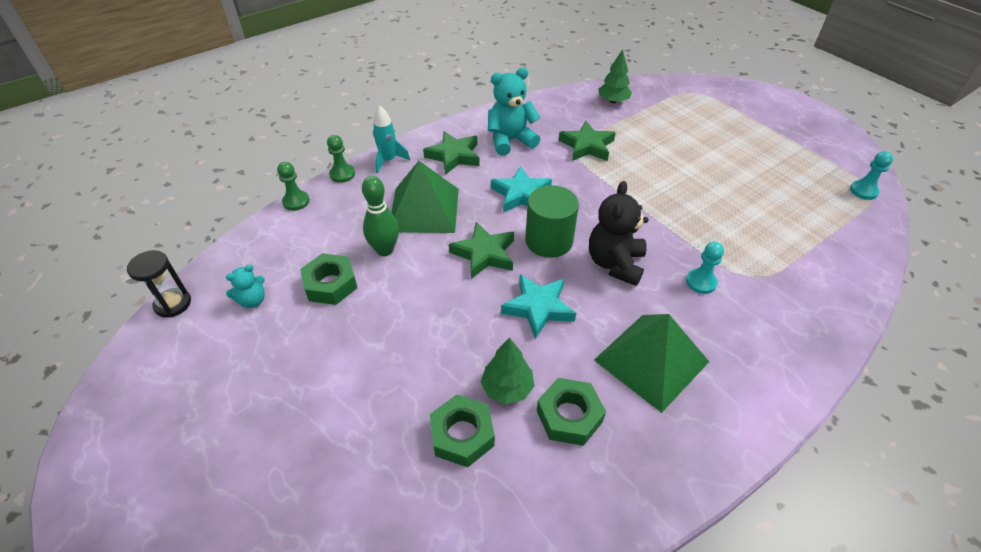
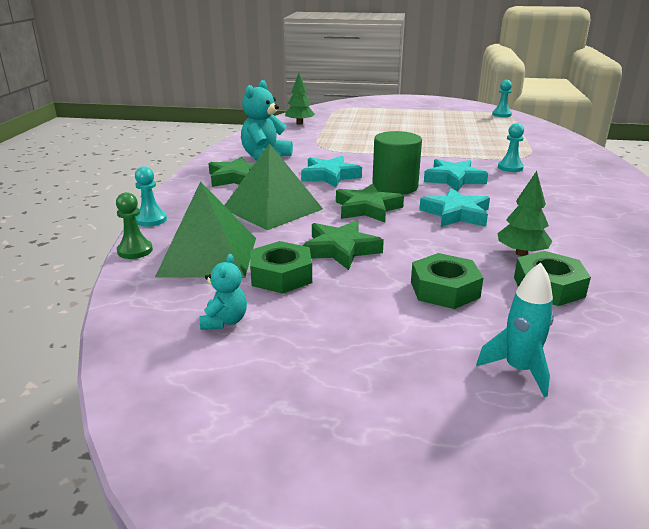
camera: 45 degrees left, 20 degrees down
black hourglass [127,250,191,318] -> none
green pawn [327,135,355,183] -> turquoise pawn [135,166,167,227]
green bowling pin [362,176,399,256] -> none
turquoise rocket [373,106,410,173] -> turquoise rocket moved to [476,263,554,397]
green nut [537,378,606,446] -> green nut moved to [411,253,484,309]
green star [559,121,616,161] -> green star moved to [302,220,384,270]
black teddy bear [589,181,648,286] -> turquoise star [424,159,488,191]
green pyramid [594,314,709,413] -> green pyramid moved to [155,181,256,278]

